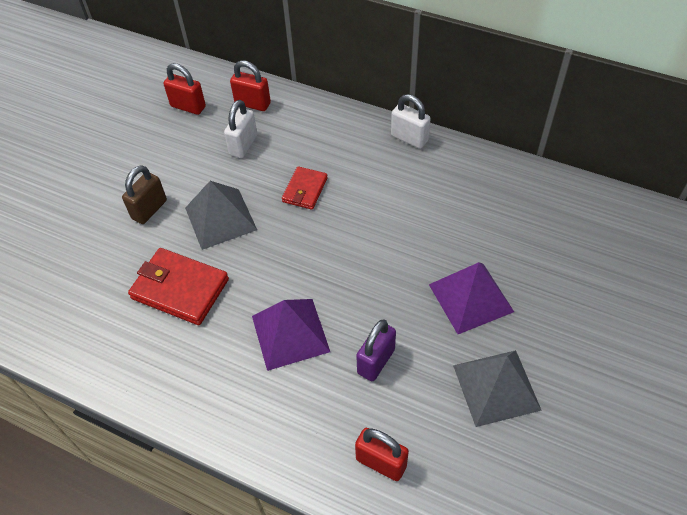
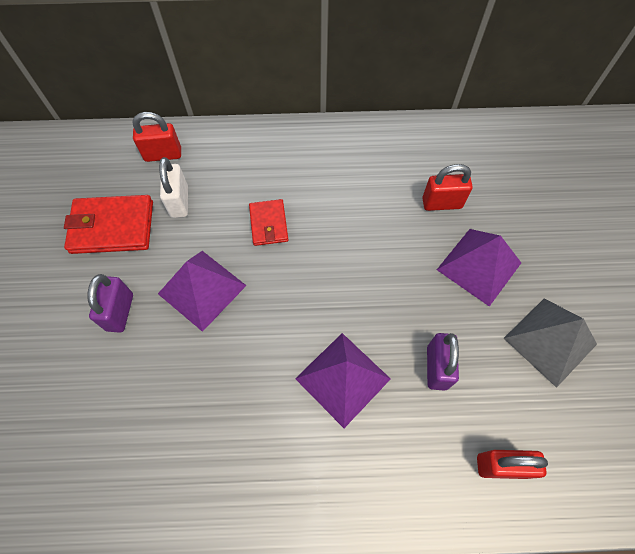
camera: 30 degrees left, 10 degrees up
brown padlock [122,165,167,224] -> purple padlock [88,274,133,333]
red wallet [128,248,229,325] -> red wallet moved to [64,195,153,254]
red padlock [163,63,206,115] -> red padlock moved to [422,164,473,211]
grey pyramid [185,181,257,250] -> purple pyramid [158,251,247,332]
white padlock [391,94,431,149] -> none

